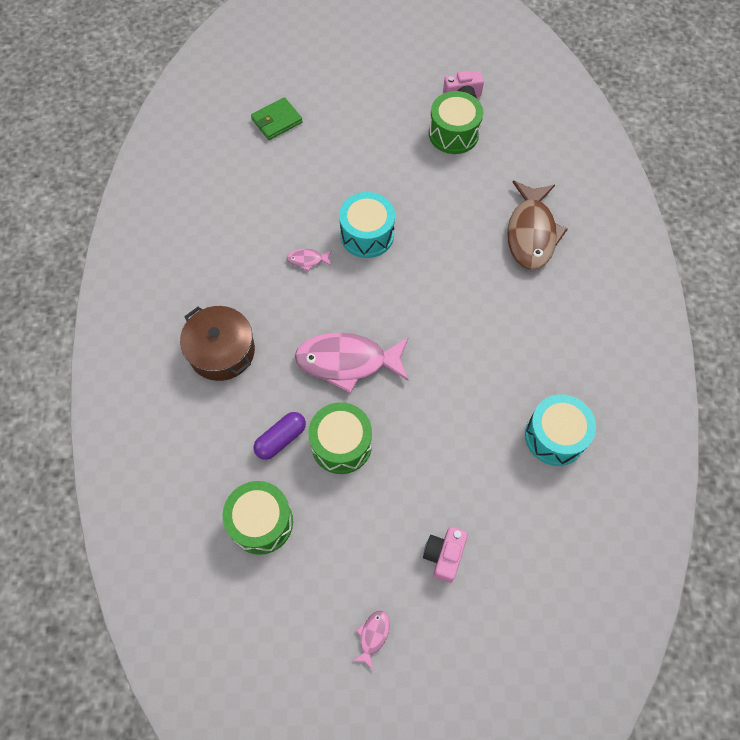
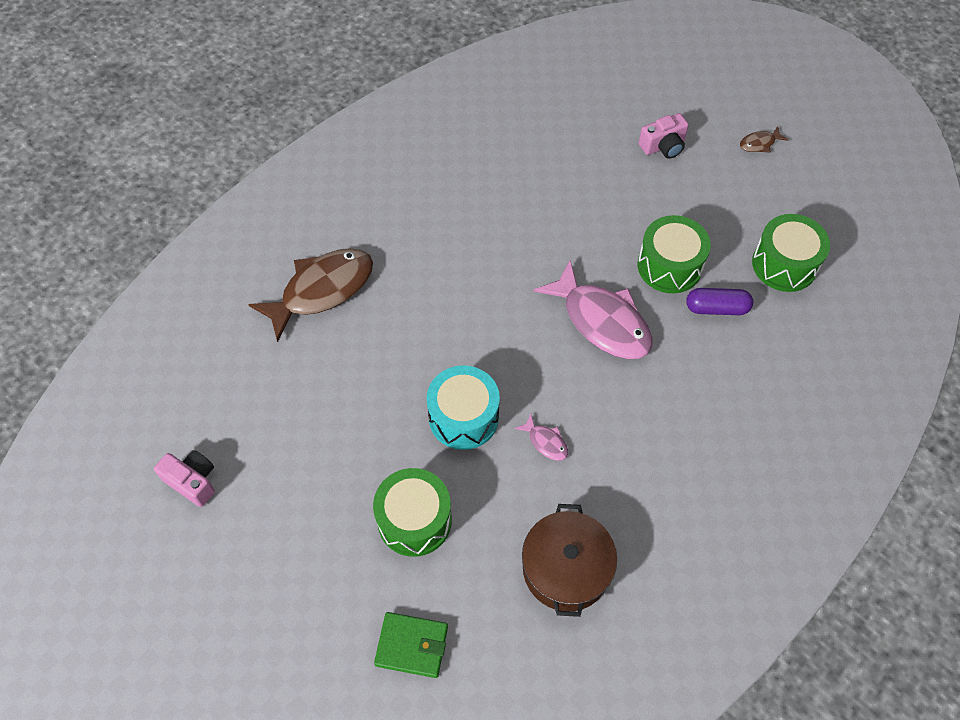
camera: 135 degrees left, 5 degrees down
brown pot [180,306,255,381] -> brown pot moved to [522,504,617,617]
pink fish [353,611,390,670] -> brown fish [740,126,788,153]
green drum [429,91,483,154] -> green drum moved to [373,468,452,557]
turquoise drum [525,394,596,466] -> none

